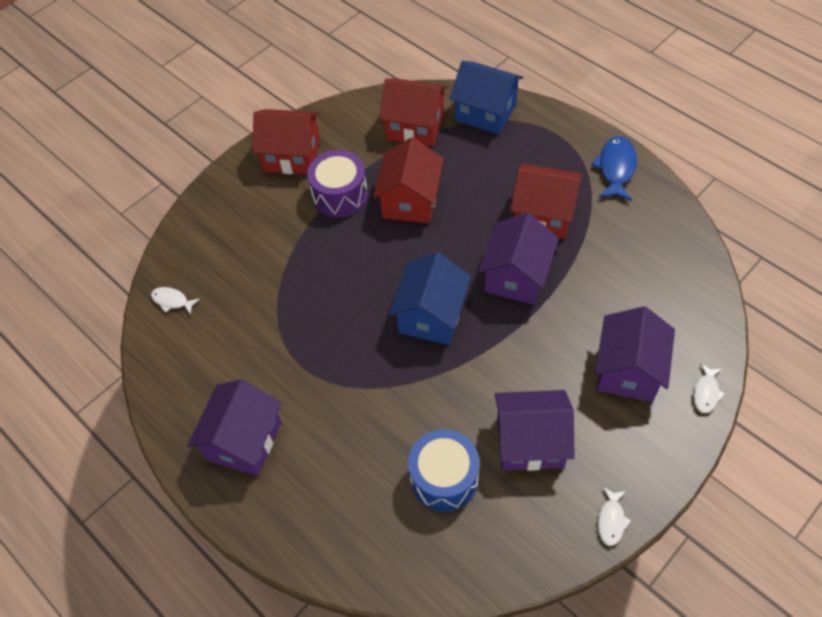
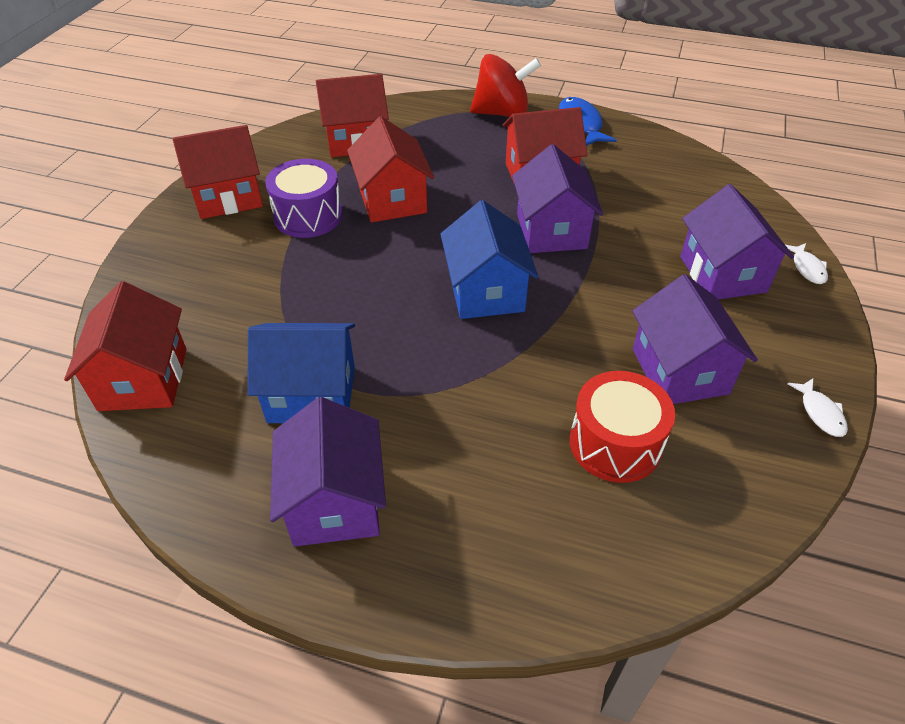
camera: 30 degrees left, 10 degrees down
white fish [151,287,200,315] -> red house [64,281,186,411]
blue drum [408,429,480,512] -> red drum [570,371,675,483]
blue house [450,61,523,135] -> blue house moved to [248,323,355,423]
purple house [495,390,575,471] -> purple house turned 75 degrees counterclockwise [632,274,758,404]
none -> red spinning top [470,54,541,117]

